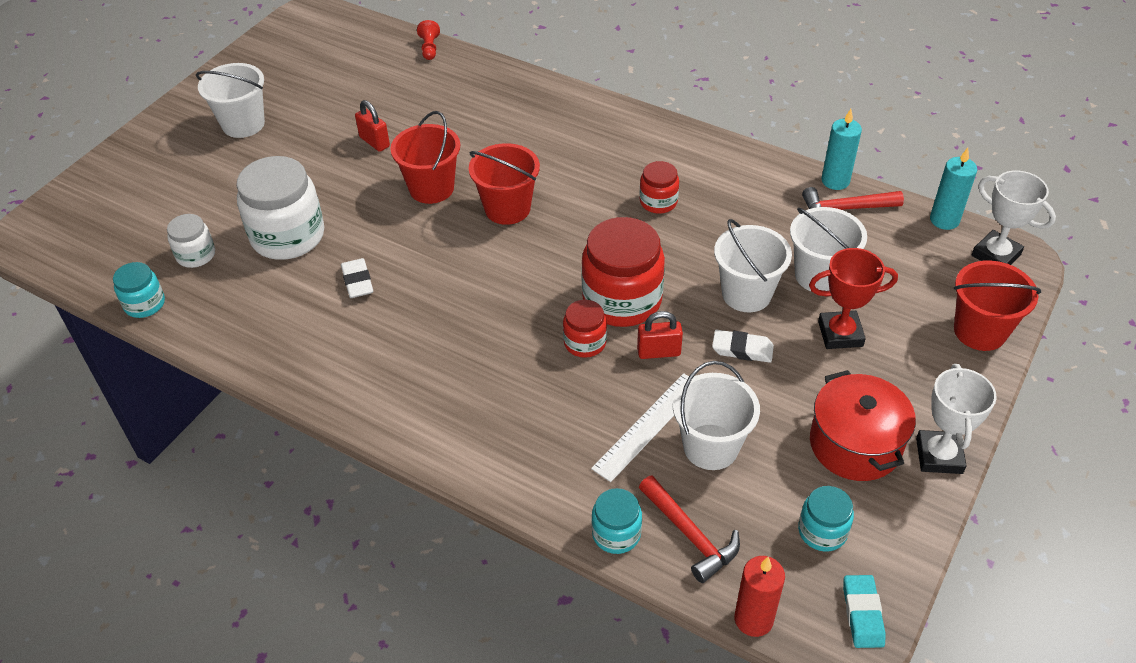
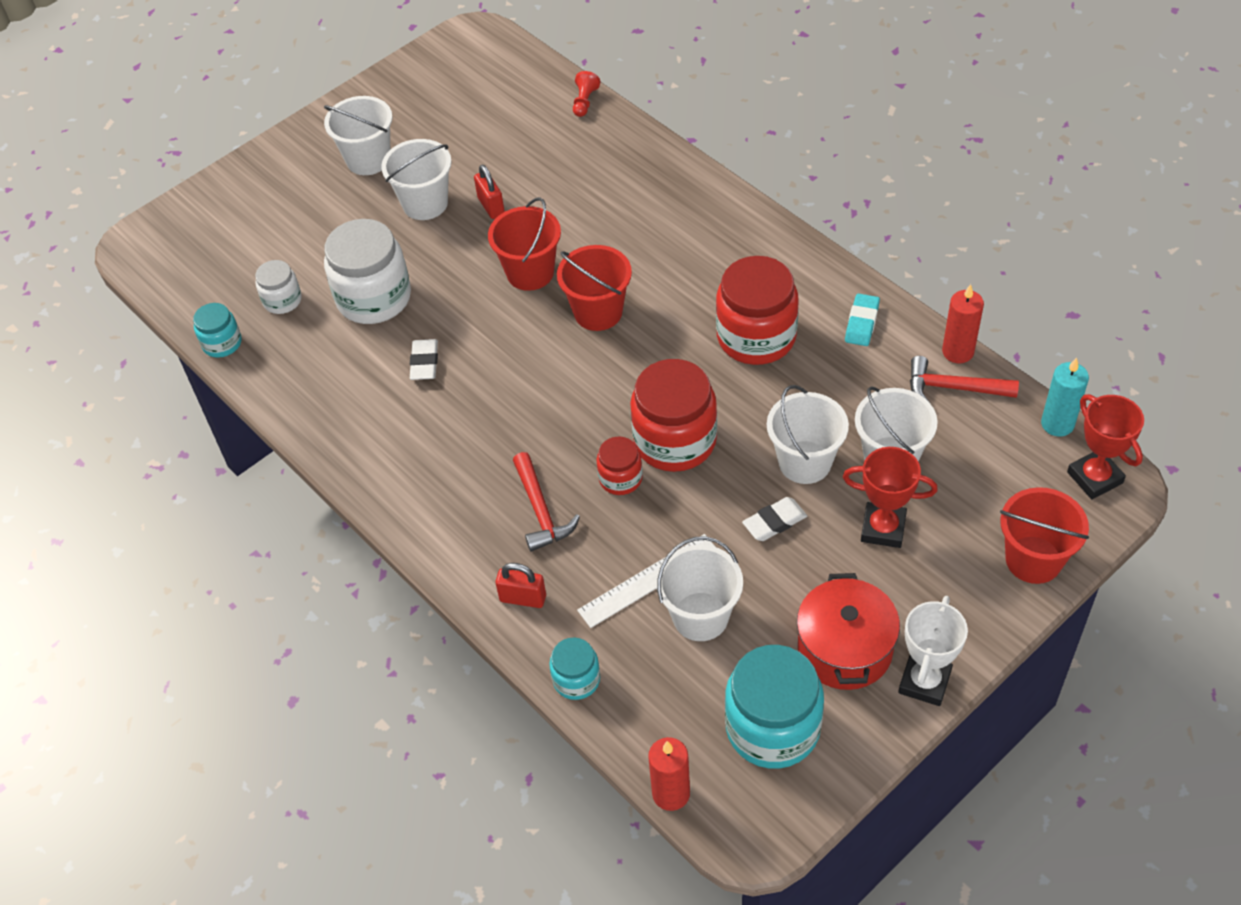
camera: 20 degrees right, 5 degrees up
red padlock [637,311,683,359] -> red padlock moved to [495,563,546,608]
red jar [639,161,679,214] -> red jar [716,256,799,365], size x1.92
red hammer [639,475,740,583] -> red hammer moved to [513,452,580,552]
white eraser [712,330,774,363] -> white eraser turned 60 degrees counterclockwise [742,497,807,541]
turquoise jar [798,486,854,552] -> turquoise jar [725,645,824,769], size x1.92
turquoise candle [821,109,862,190] -> red candle [942,284,984,363]
turquoise eraser [843,575,886,648] -> turquoise eraser moved to [845,293,880,346]
white trophy [972,170,1056,265] -> red trophy [1067,394,1144,499]
none -> white bucket [381,139,452,220]

